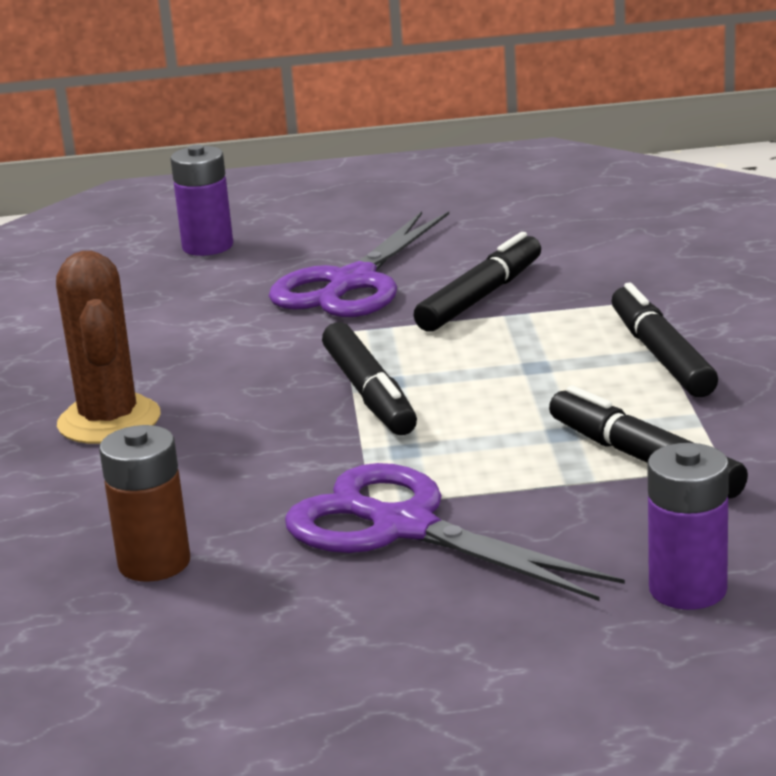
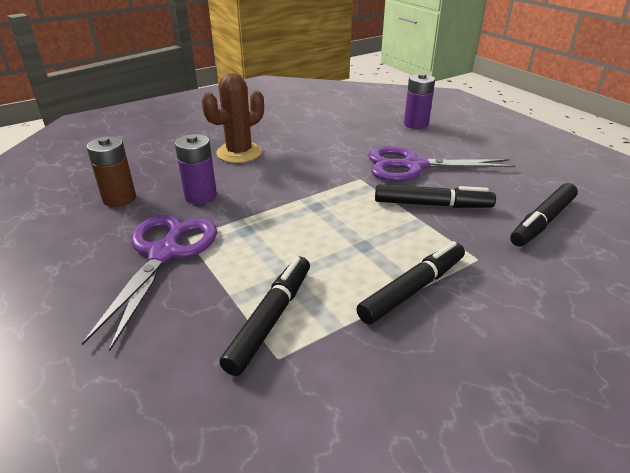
camera: 60 degrees right, 10 degrees up
black marker [322,322,417,435] -> black marker moved to [510,183,578,246]
purple battery [647,443,729,610] -> purple battery moved to [175,134,217,204]

